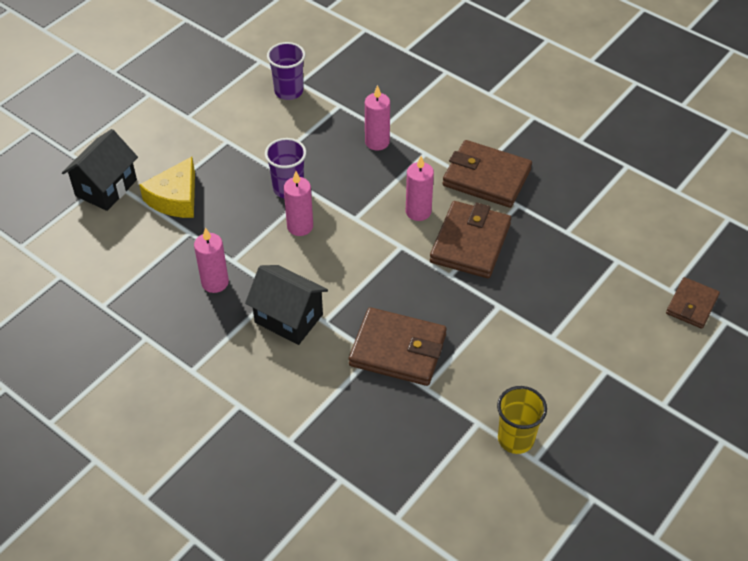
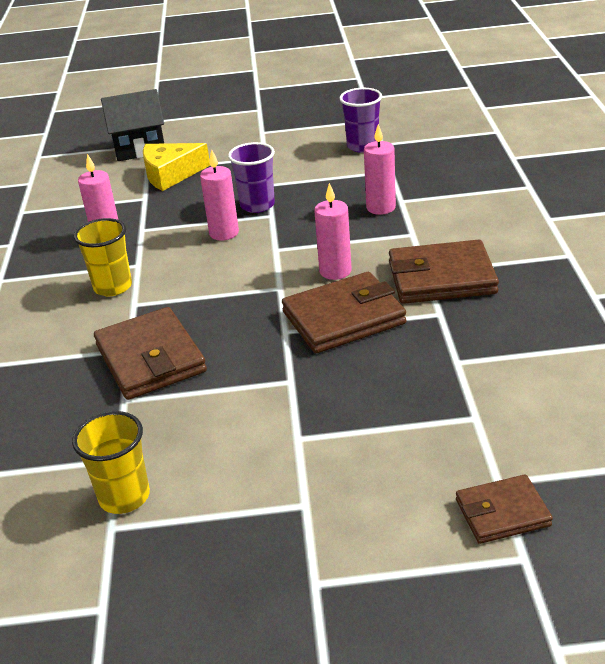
camera: 50 degrees right, 15 degrees down
black house [245,265,328,345] -> yellow cup [74,218,132,296]
brown wallet [443,140,532,208] -> brown wallet turned 75 degrees counterclockwise [389,240,499,304]

